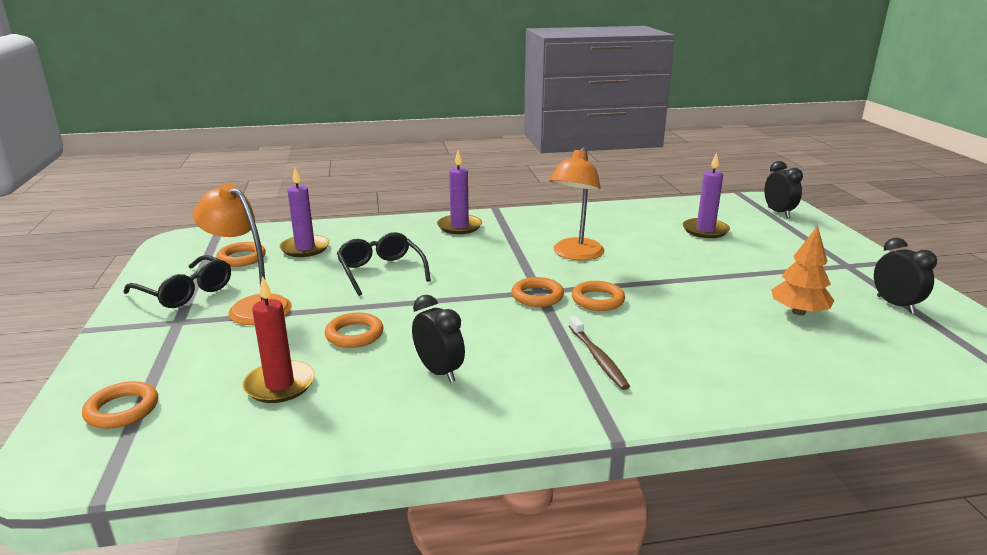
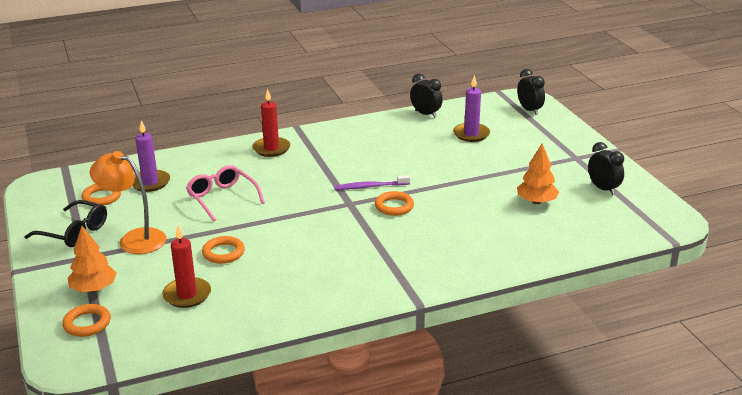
camera: 10 degrees left, 5 degrees up
black glasses [337,232,431,296] -> pink glasses [186,165,265,222]
black clock [412,295,465,383] -> black clock moved to [410,74,443,118]
purple candle [437,151,482,234] -> red candle [253,88,290,157]
orange ring [512,277,564,307] -> none
orange lamp [549,147,605,260] -> none
brown toothbrush [569,316,630,390] -> none
none -> orange tree [68,226,117,292]
none -> purple toothbrush [334,175,410,190]

